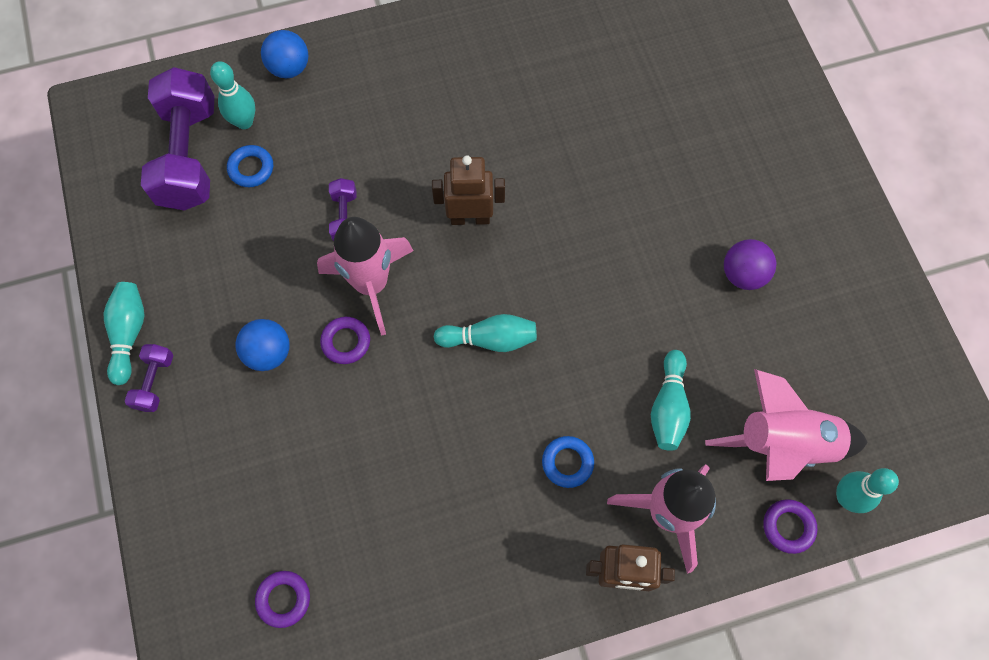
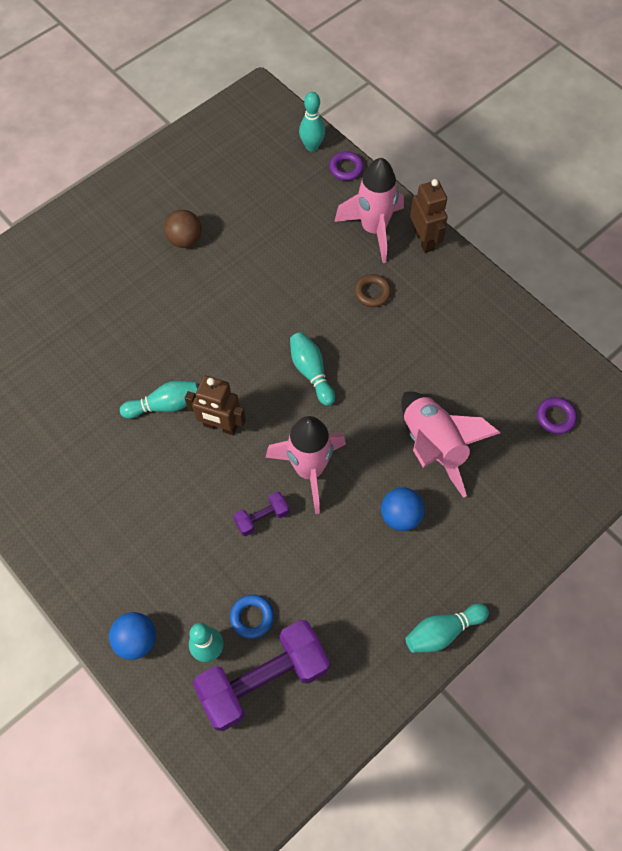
camera: 115 degrees left, 5 degrees down
purple dumbbell [125,344,173,412] -> none
purple ring [320,317,370,364] -> none
brown robot [432,156,505,225] -> brown robot turned 45 degrees counterclockwise [185,375,246,435]
blue ring [542,436,594,488] -> brown ring [354,274,391,307]
turquoise bowling pin [651,350,691,451] -> turquoise bowling pin moved to [120,381,198,419]
pink rocket [705,369,868,481] -> pink rocket moved to [401,392,500,498]
purple ball [724,239,776,290] -> brown ball [164,210,202,248]

